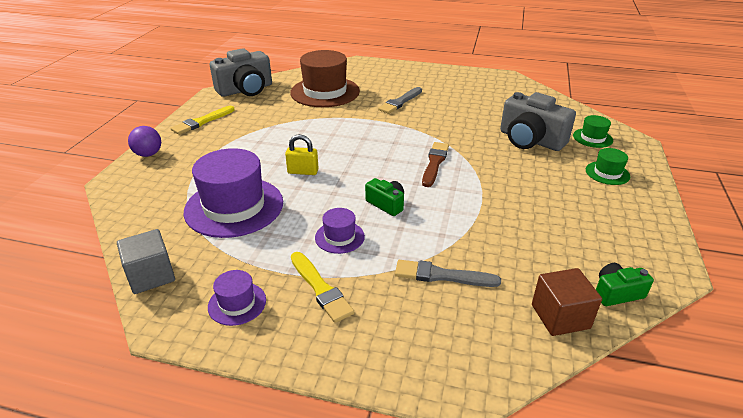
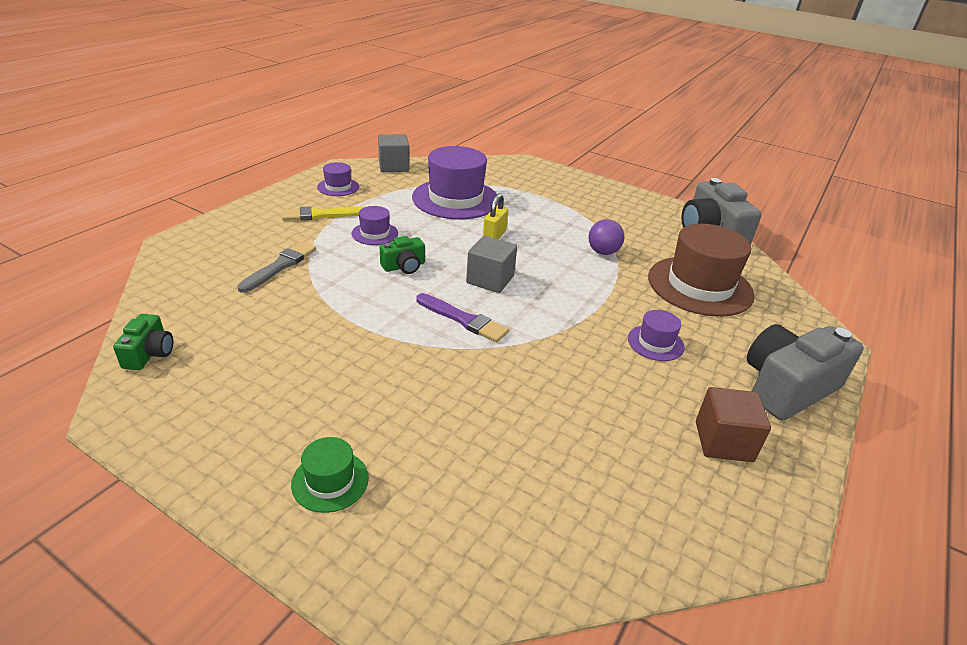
camera: 105 degrees right, 0 degrees up
purple ball [128,126,161,157] -> purple ball moved to [588,219,624,255]
yellow brush [171,106,235,135] -> none
grey brush [378,87,422,114] -> purple hat [628,310,685,361]
brown brush [422,142,449,187] -> purple brush [416,293,509,342]
grey camera [500,92,576,151] -> grey camera moved to [747,324,864,420]
brown cube [532,268,602,336] -> brown cube moved to [696,387,771,462]
green hat [573,115,613,148] -> none
none -> grey cube [466,235,517,293]

